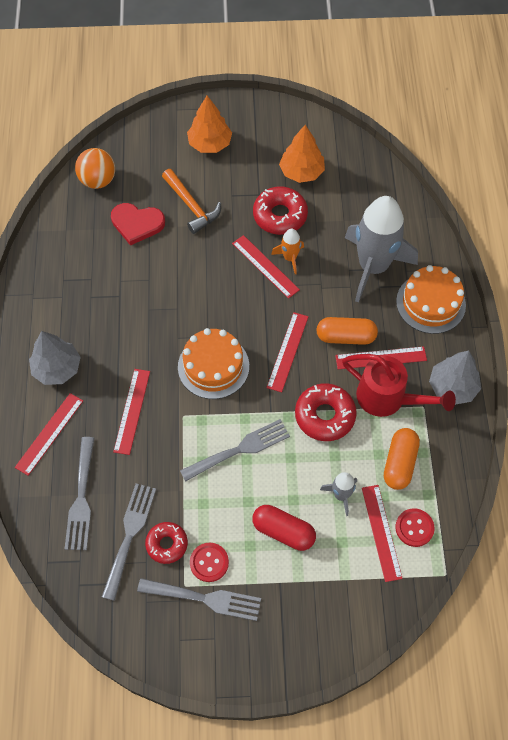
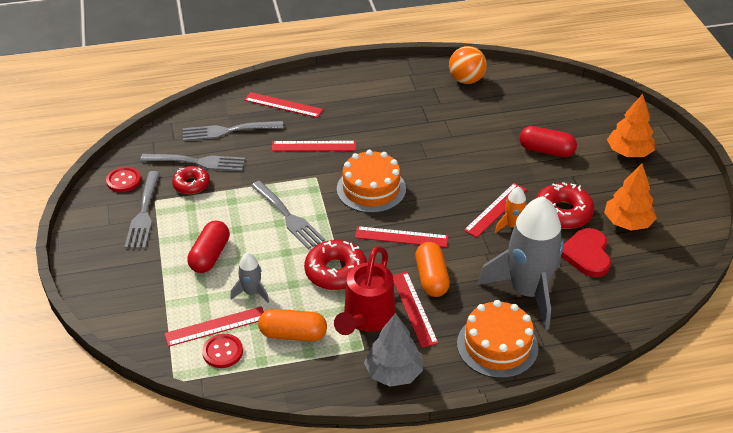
camera: 80 degrees right, 20 degrees down
grey tree [29,331,81,385] -> none
orange ball [75,148,115,189] -> orange ball moved to [449,46,487,84]
red heart [111,203,165,246] -> red heart moved to [561,228,611,277]
orange hammer [162,169,221,234] -> red capsule [519,126,577,157]
red button [190,543,229,582] -> red button moved to [106,167,141,192]

